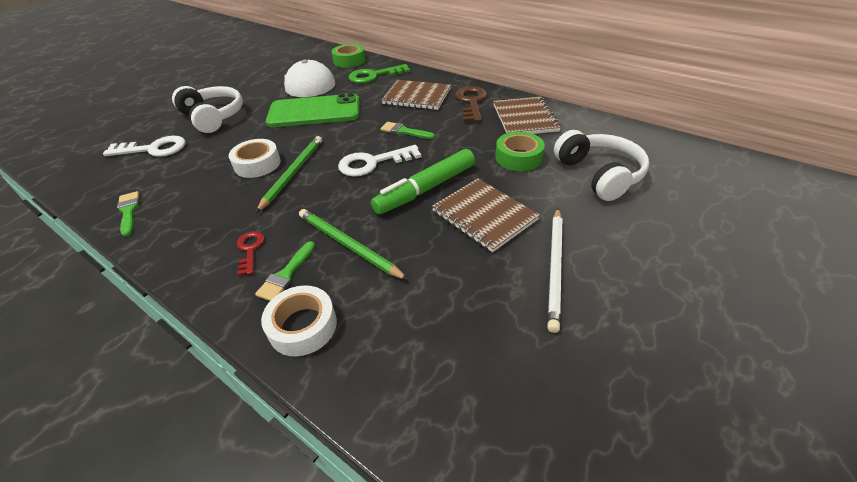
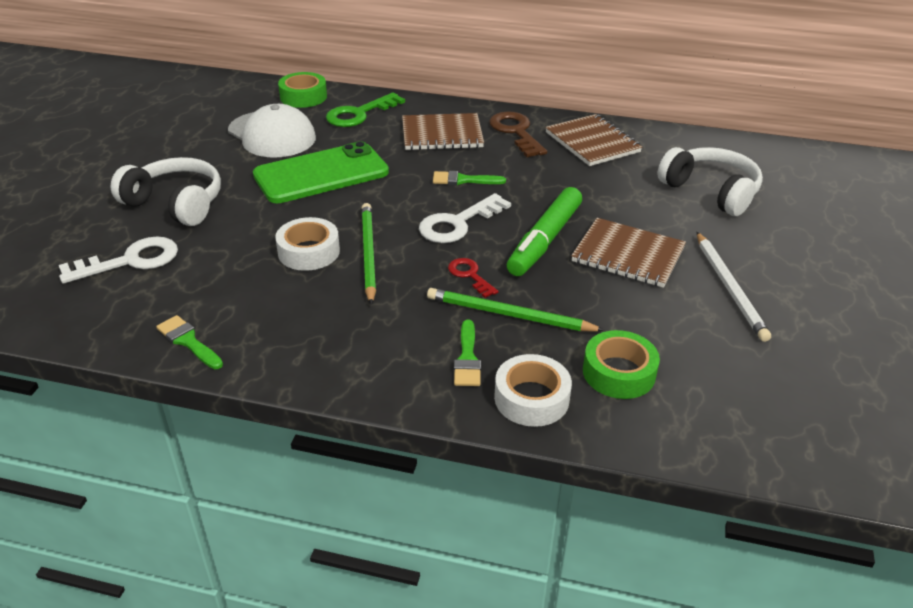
camera: 25 degrees left, 5 degrees down
red key [237,231,264,276] -> red key moved to [448,258,498,298]
green tape [495,131,545,171] -> green tape moved to [583,330,660,399]

